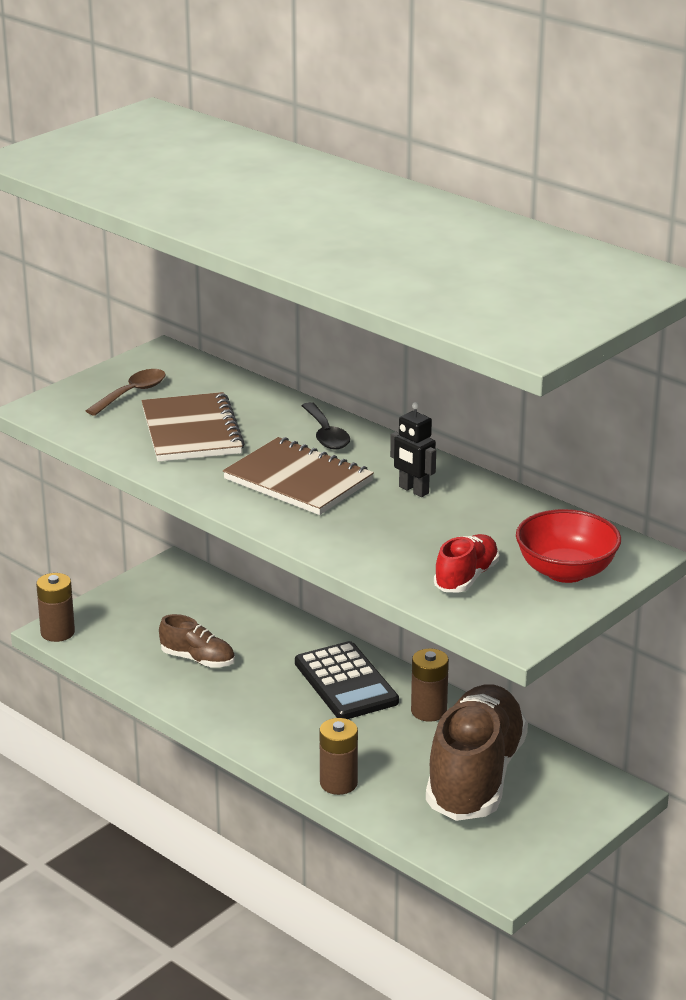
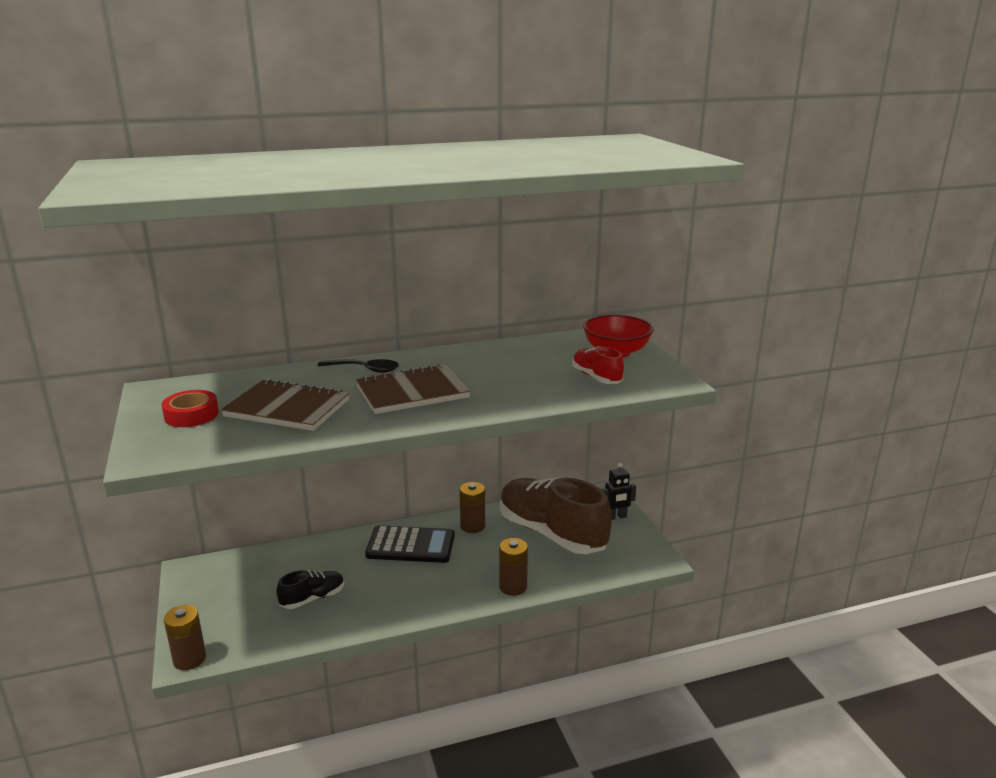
camera: 60 degrees left, 5 degrees down
brown spoon [86,369,166,416] -> red tape [161,390,219,427]
brown shoe [159,614,235,668] -> black shoe [276,570,344,609]
black robot [390,402,436,497] -> black robot moved to [602,463,636,520]

